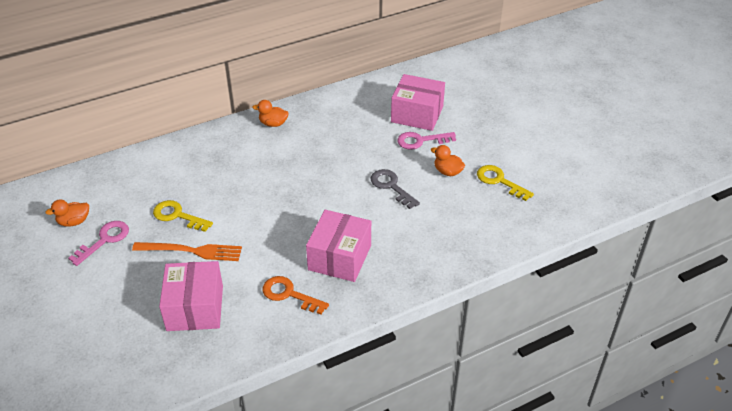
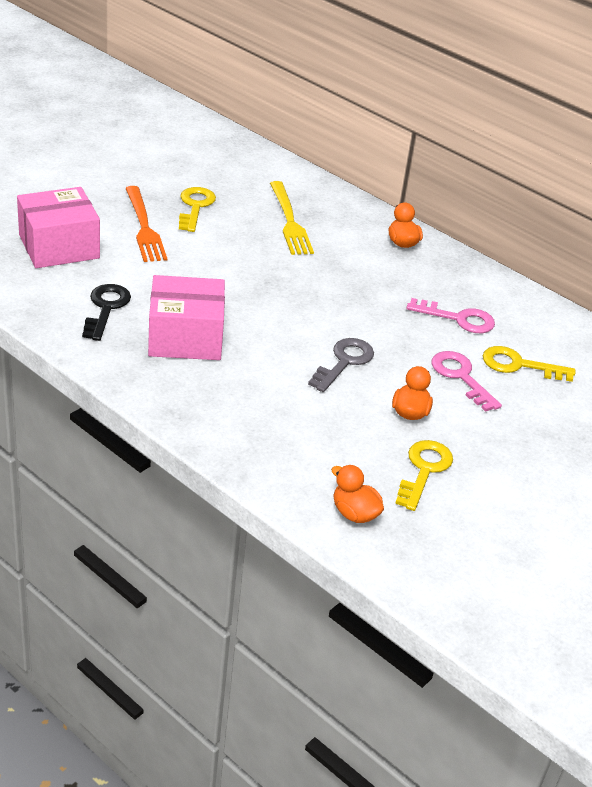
camera: 65 degrees right, 5 degrees down
orange duck [45,199,89,227] -> orange duck moved to [331,465,384,523]
pink key [68,221,129,266] -> pink key moved to [406,298,495,333]
orange key [263,276,329,315] -> black key [82,284,131,341]
pink box [391,74,445,131] -> yellow key [483,346,575,382]
none -> yellow fork [270,181,314,255]

